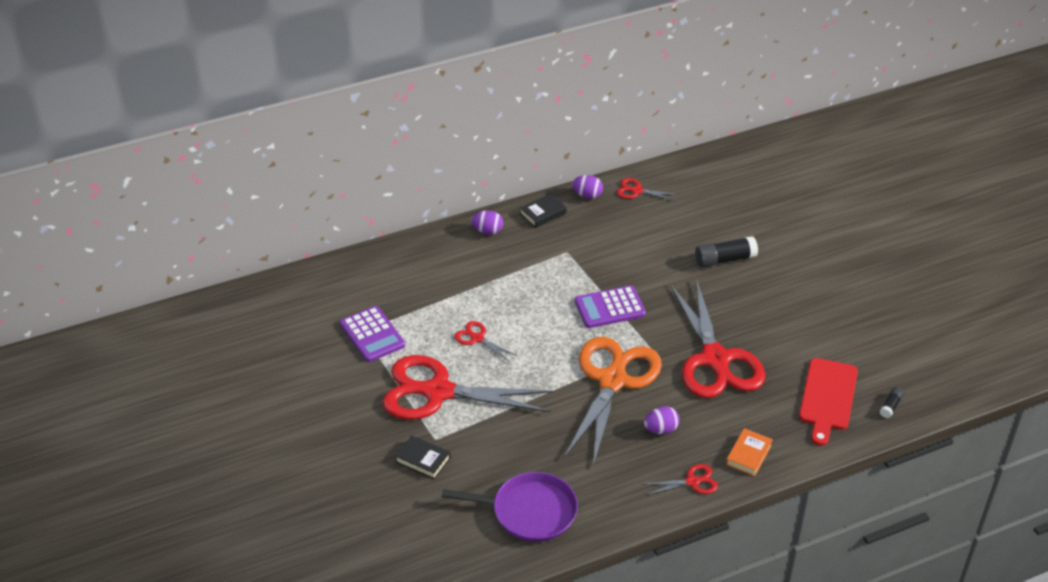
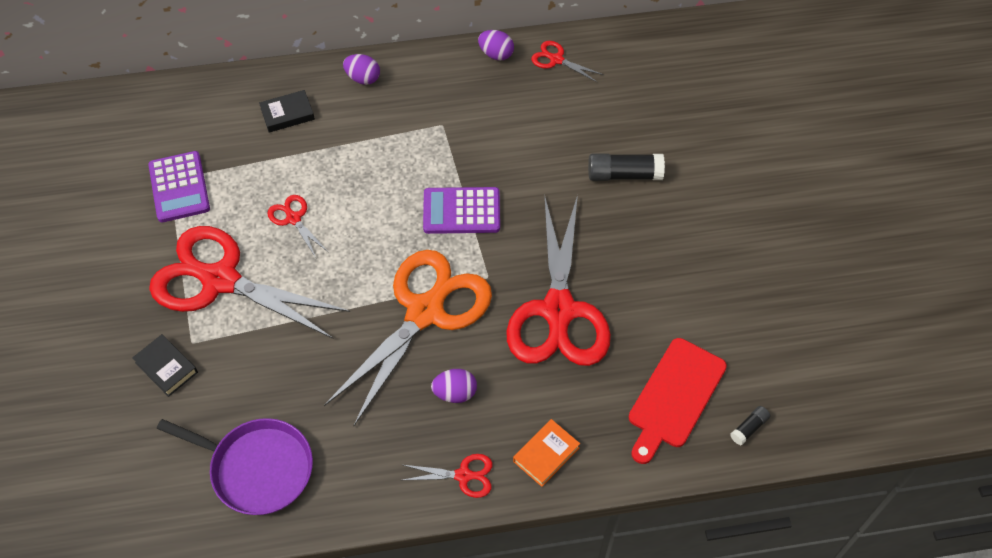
camera: 15 degrees right, 15 degrees up
black book [520,193,566,228] -> black book moved to [259,90,315,133]

